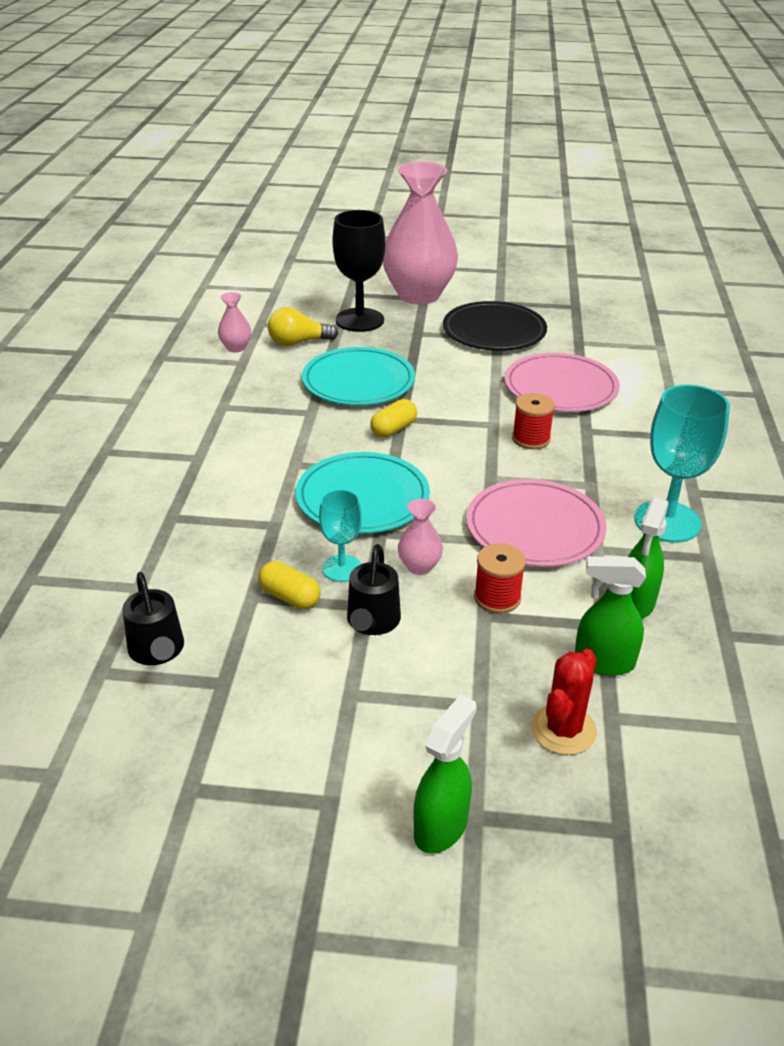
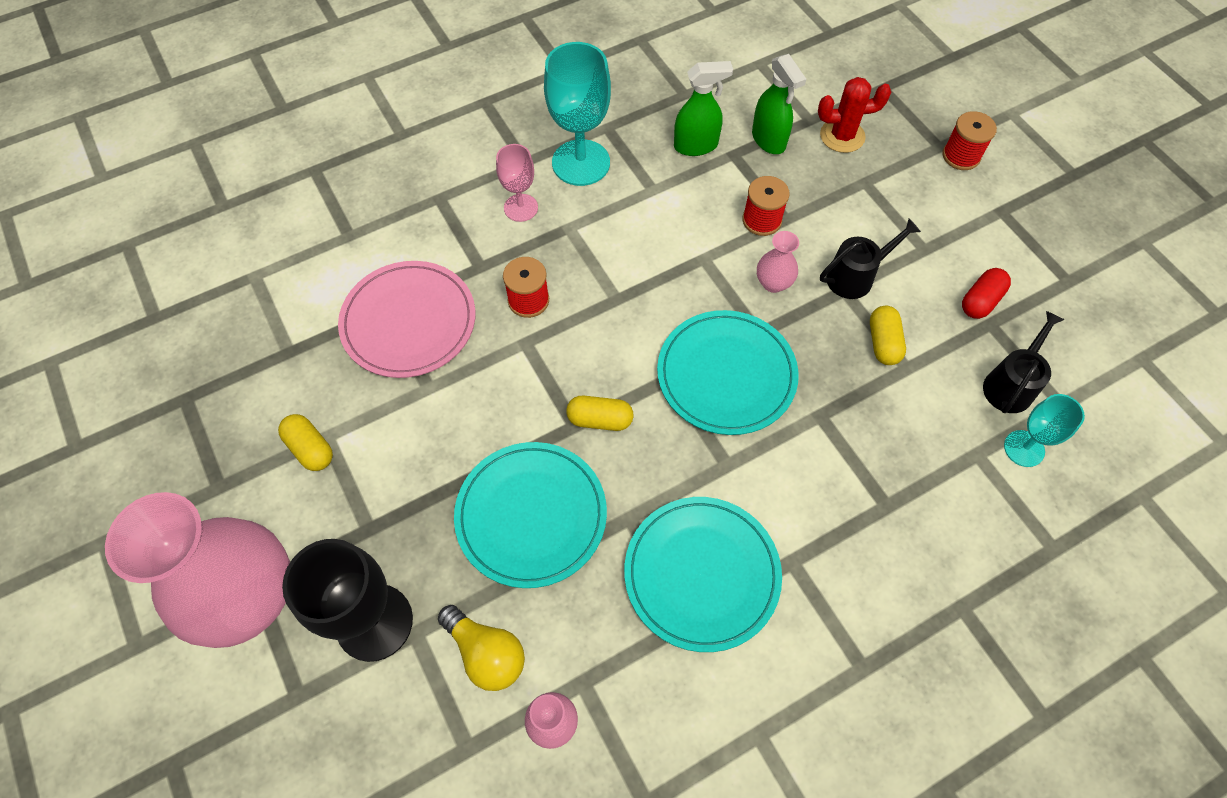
camera: 125 degrees left, 25 degrees up
turquoise goblet [319,489,362,582] -> turquoise goblet moved to [1004,394,1085,467]
green spray bottle [413,694,477,854] -> red spool [942,111,997,170]
black plate [443,301,547,351] -> yellow capsule [278,414,333,471]
pink plate [466,479,607,567] -> none
none -> pink goblet [496,144,538,222]
none -> turquoise plate [624,497,782,652]
none -> red capsule [962,268,1011,319]

